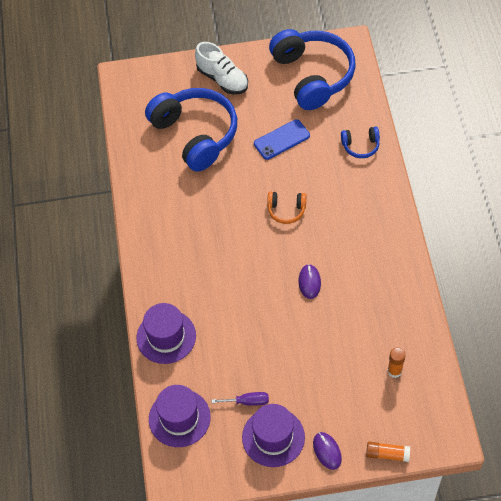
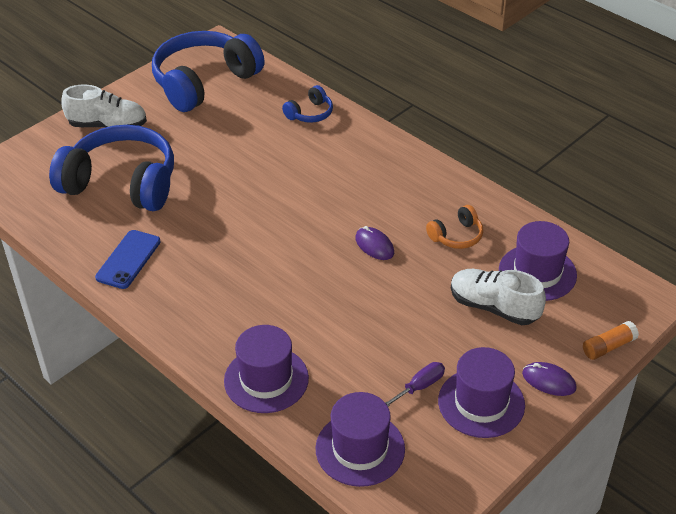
camera: 40 degrees left, 15 degrees down
blue phone [254,119,310,160] -> blue phone moved to [95,230,161,289]
orange headphones [267,192,306,224] -> orange headphones moved to [426,205,483,249]
blue headphones [269,29,356,110] -> blue headphones turned 75 degrees counterclockwise [152,31,265,112]
orange glue stick [387,347,406,378] -> purple hat [499,221,577,301]
none -> white shoe [451,269,546,325]

